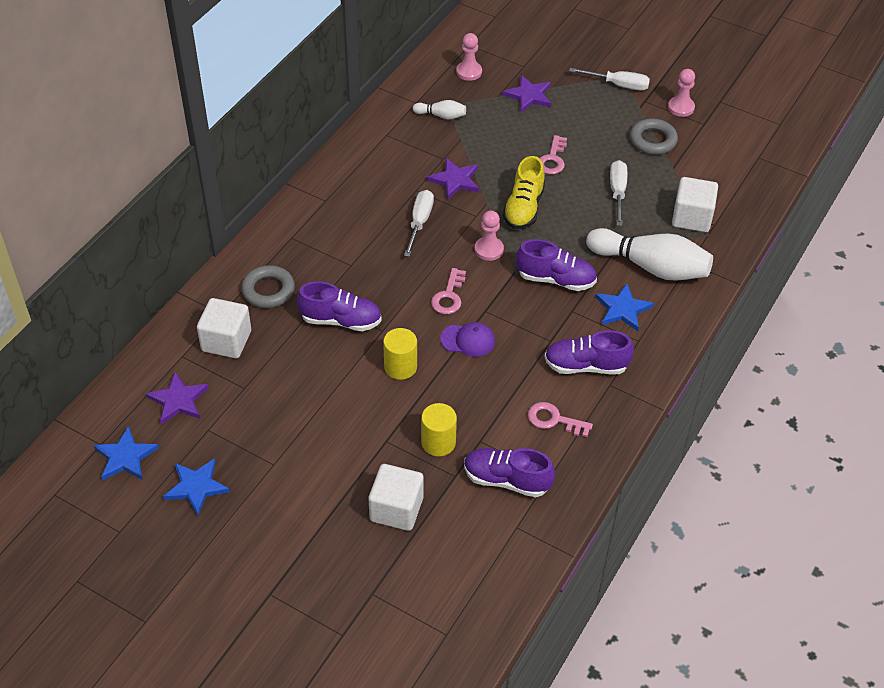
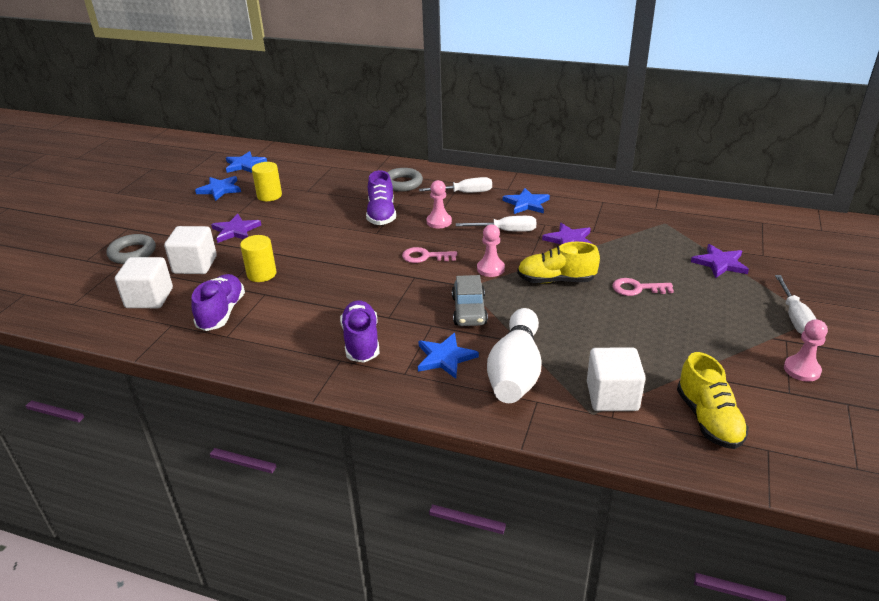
camera: 80 degrees right, 15 degrees down
purple star [146,372,209,425] -> purple star moved to [211,214,261,243]
white cube [197,298,251,358] -> white cube moved to [115,257,173,308]
yellow cylinder [383,328,417,380] -> yellow cylinder moved to [252,162,282,201]
white bowling pin [413,100,466,120] -> none
purple cap [440,322,495,357] -> none
pink pawn [456,33,482,81] -> pink pawn moved to [427,180,452,228]
purple shoe [516,239,597,291] -> grey car [452,275,488,326]
pink key [528,402,593,437] -> none
white screwdriver [610,160,627,226] -> white screwdriver moved to [419,177,492,193]
grey ring [630,119,678,155] -> grey ring moved to [106,234,156,264]
none -> blue star [503,188,550,214]
none -> yellow shoe [677,352,749,449]

